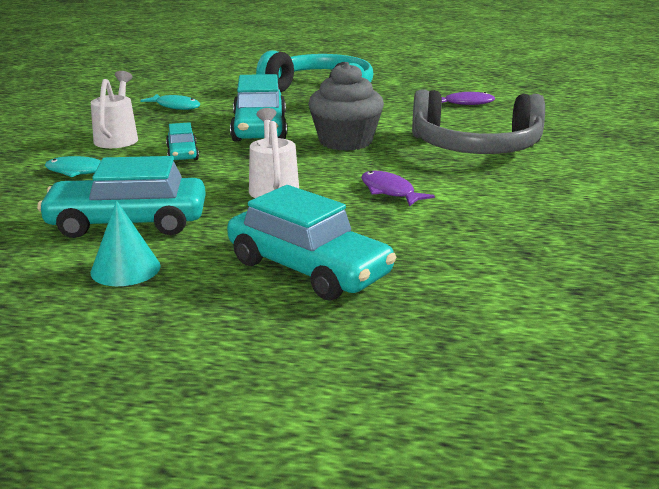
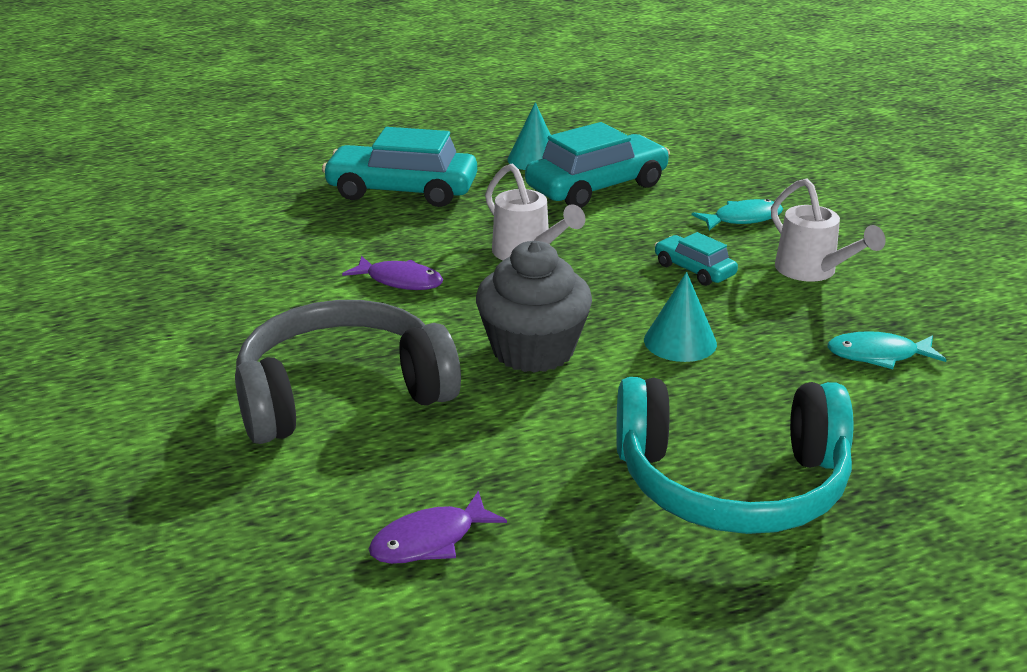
camera: 150 degrees right, 5 degrees up
turquoise car [230,74,287,142] -> turquoise cone [644,272,717,362]

